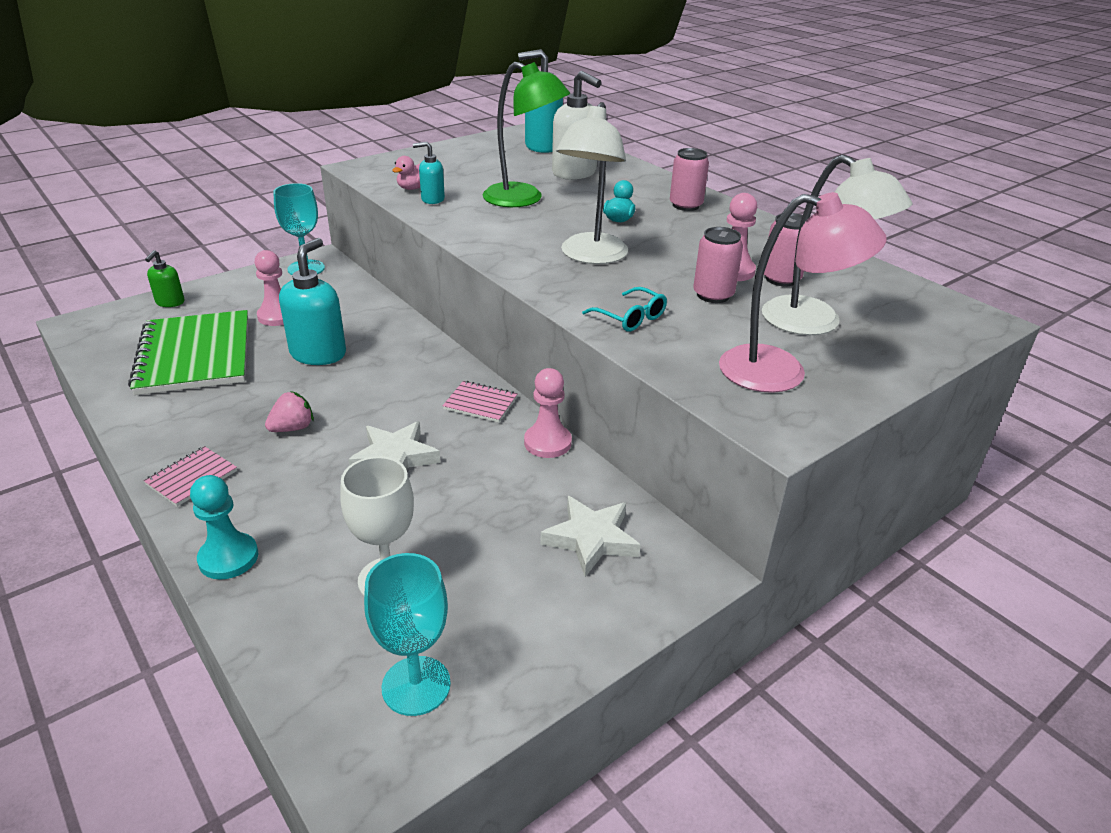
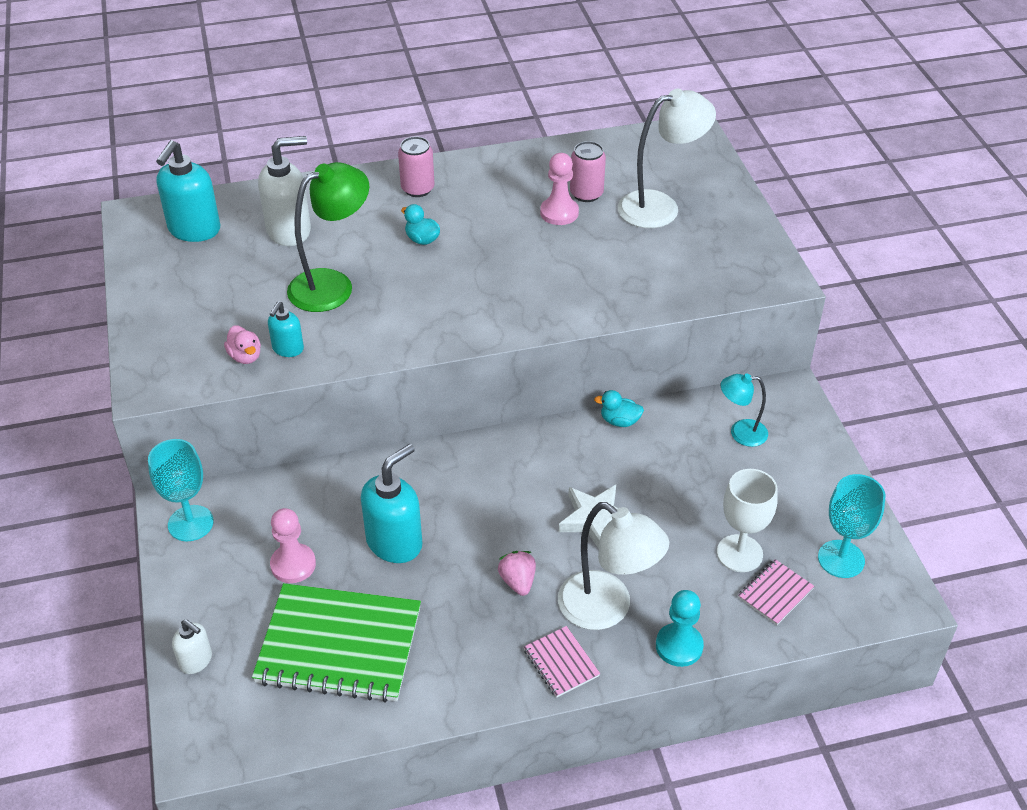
camera: 65 degrees left, 10 degrees up
green soap dispenser [145,250,185,307] -> white soap dispenser [172,619,212,674]
turquoise soap dispenser [279,238,346,365] -> turquoise soap dispenser turned 90 degrees clockwise [361,444,422,563]
pink notebook [443,381,518,423] -> pink notebook moved to [738,559,815,625]
pink pawn [524,368,572,458] -> turquoise duck [594,390,644,427]
white star [540,496,640,577] -> turquoise lamp [721,374,768,447]
white lamp [556,102,628,264] -> white lamp moved to [558,502,669,630]
turquoise glasses [582,287,667,332] -> none
pink can [693,227,743,303] -> none
pink lamp [719,192,887,393] -> none

